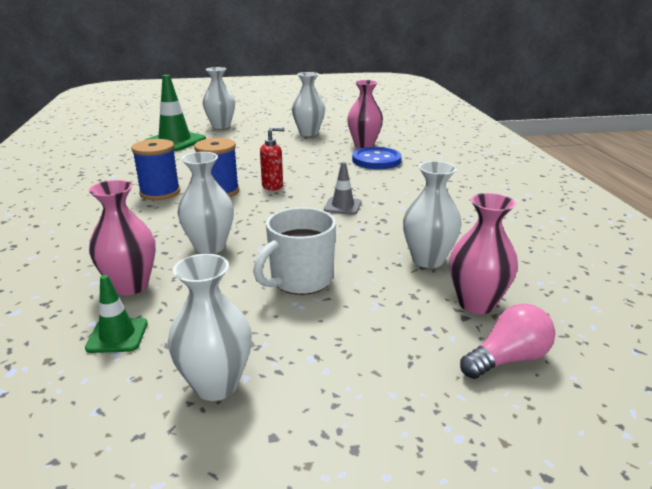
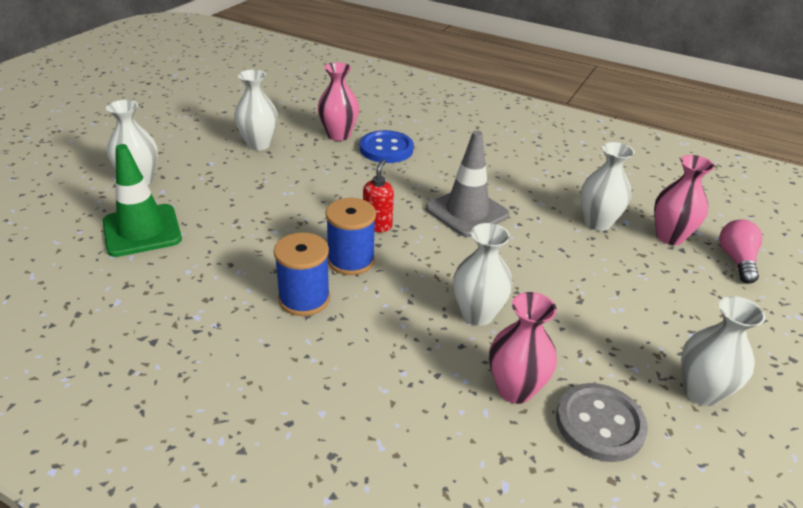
camera: 55 degrees left, 10 degrees up
green traffic cone [85,275,148,353] -> grey button [556,383,648,462]
white mug [253,207,336,295] -> none
grey traffic cone [324,162,362,215] -> grey traffic cone [426,131,509,237], size x1.87

